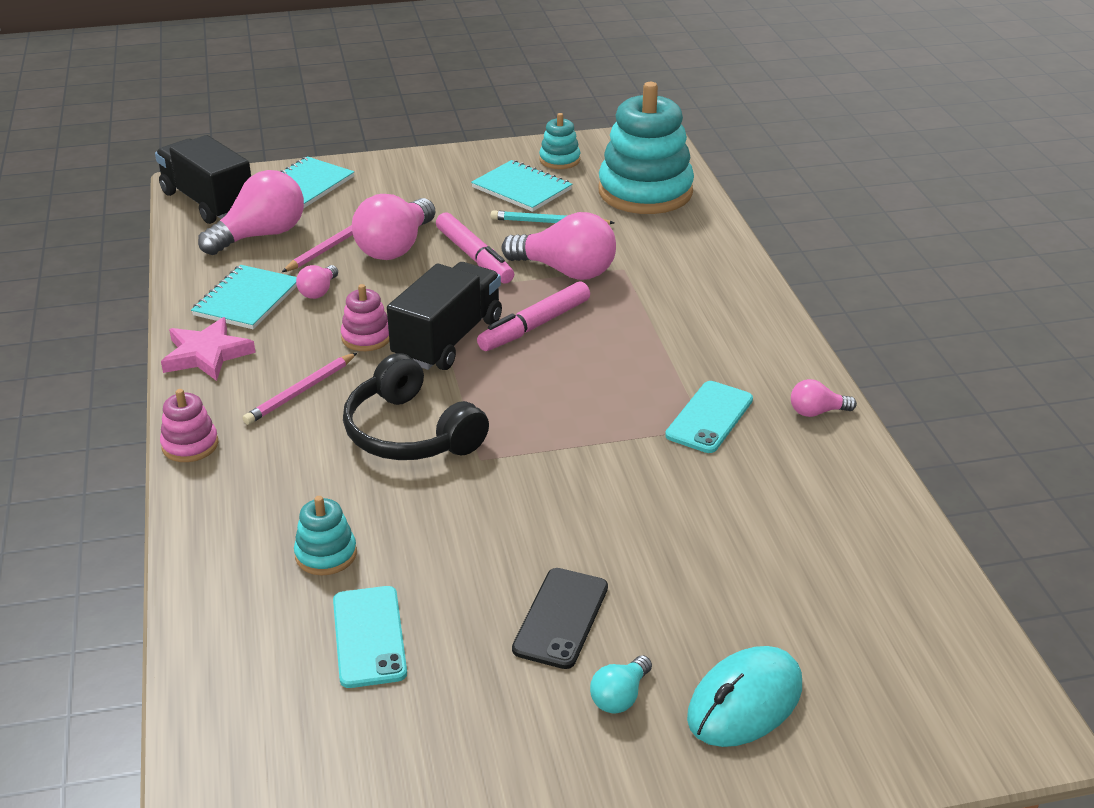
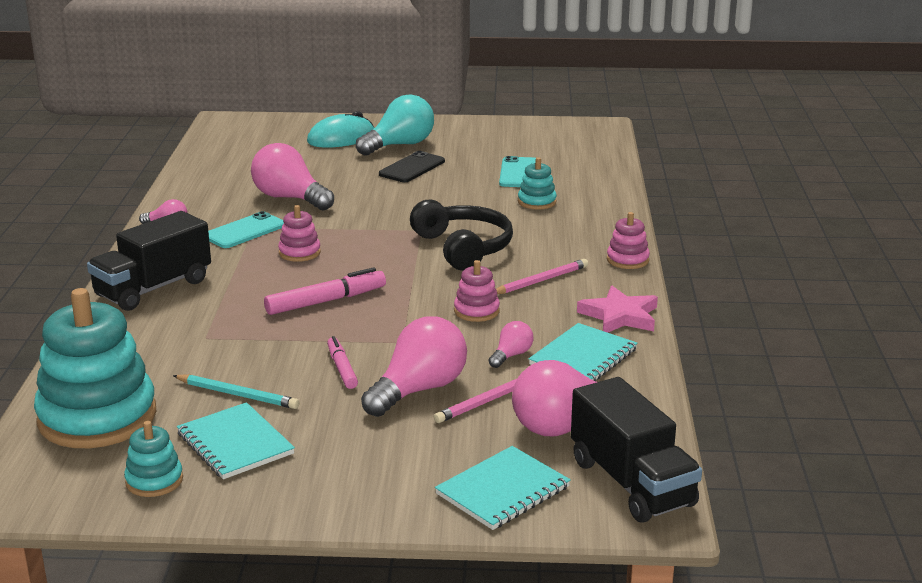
camera: 165 degrees left, 10 degrees down
black truck [387,262,502,370] -> black truck moved to [87,211,211,311]
pink marker [436,213,514,283] -> pink marker [327,336,358,389], size x0.63
pink light bulb [502,212,616,280] -> pink light bulb moved to [251,143,334,210]
turquoise light bulb [590,655,652,714] -> turquoise light bulb [356,94,434,156], size x2.04
none -> pink stacking toy [278,205,321,262]

